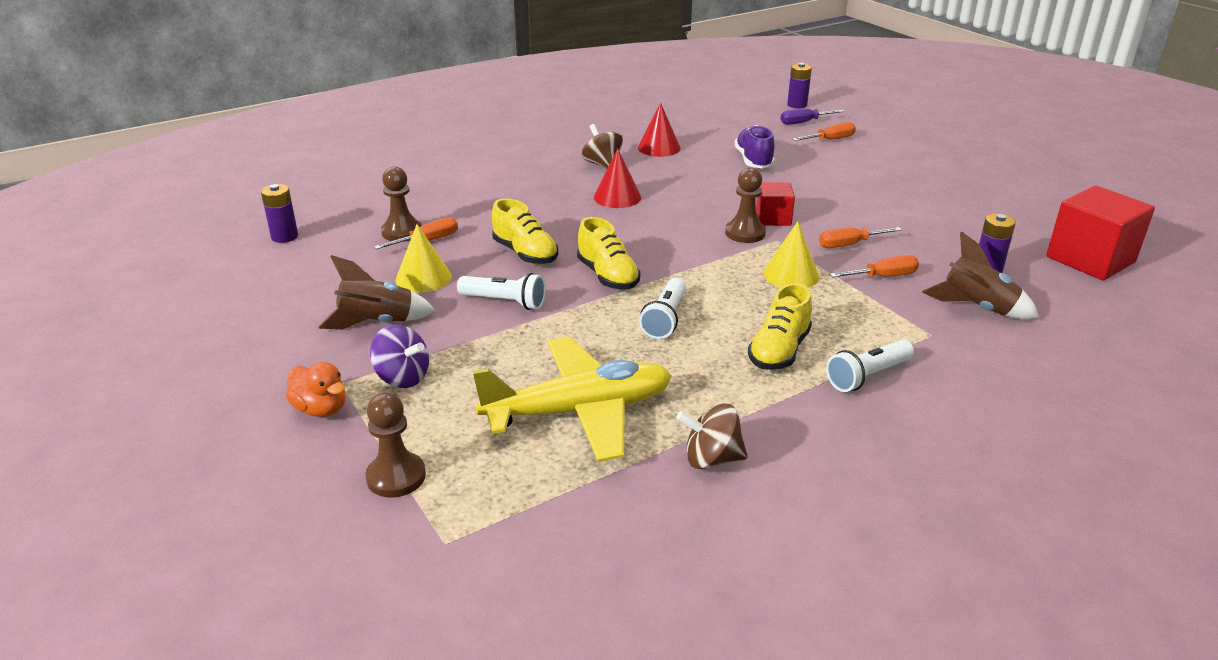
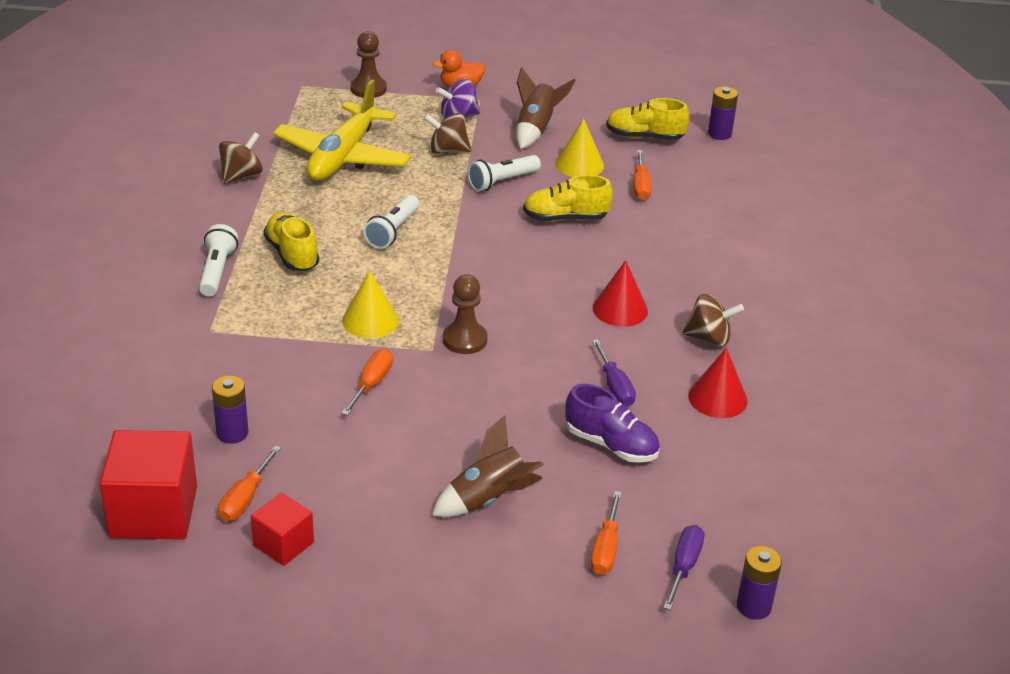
camera: 125 degrees right, 5 degrees up
brown pawn [381,167,422,242] -> none
yellow shoe [577,217,641,290] -> yellow shoe moved to [606,98,690,140]
white flashlight [639,278,686,339] -> white flashlight turned 120 degrees counterclockwise [363,195,419,249]
red cube [756,182,795,226] -> red cube moved to [251,493,314,566]
orange screwdriver [830,255,919,278] -> orange screwdriver moved to [218,446,281,521]
brown rocket [922,232,1039,319] -> brown rocket moved to [432,415,544,517]
none -> brown spinning top [424,113,471,154]
none -> purple screwdriver [592,339,636,406]

